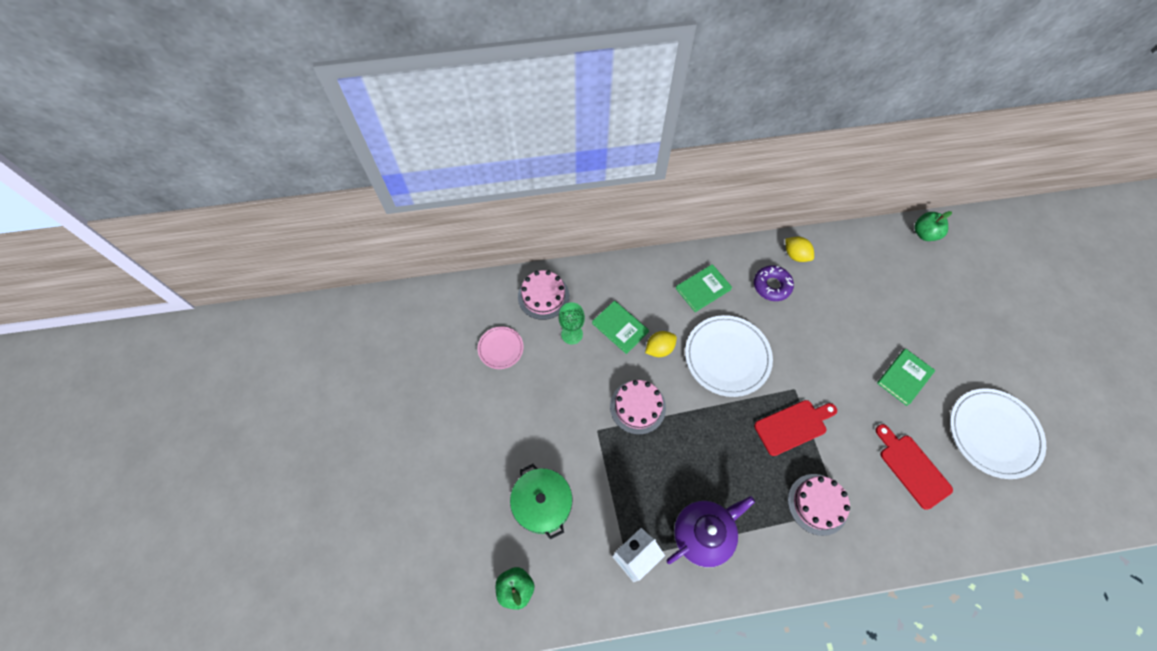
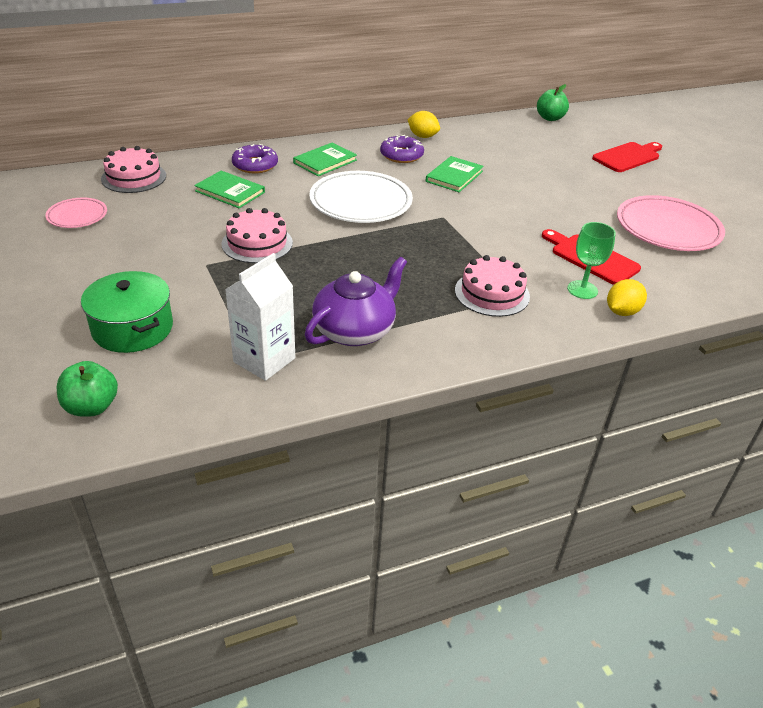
camera: 15 degrees left, 25 degrees down
green goblet [559,302,585,344] -> green goblet moved to [567,222,616,299]
yellow lemon [645,331,677,357] -> yellow lemon moved to [607,279,647,316]
red cutting board [754,400,837,456] -> red cutting board moved to [592,142,662,172]
green book [877,349,936,406] -> green book moved to [426,156,484,192]
white plate [950,388,1046,479] -> pink plate [617,195,725,251]
none -> purple donut [232,144,278,173]

